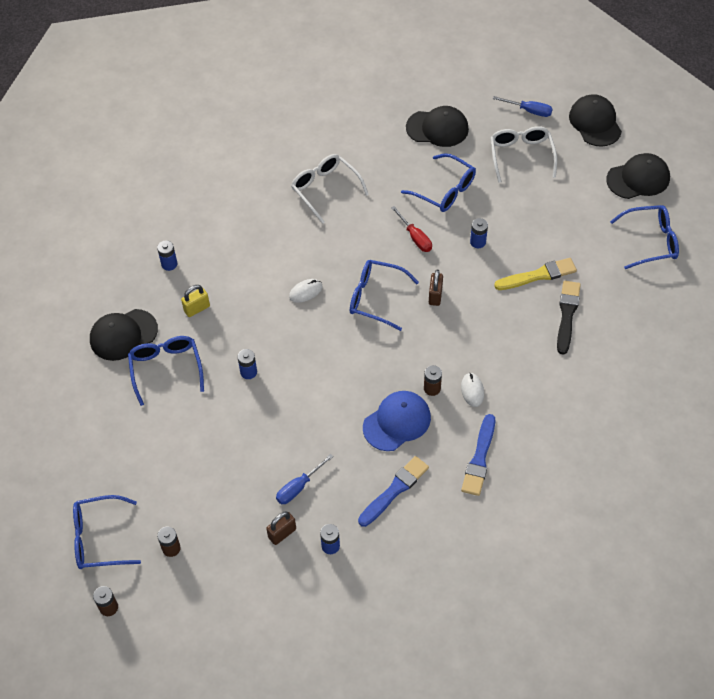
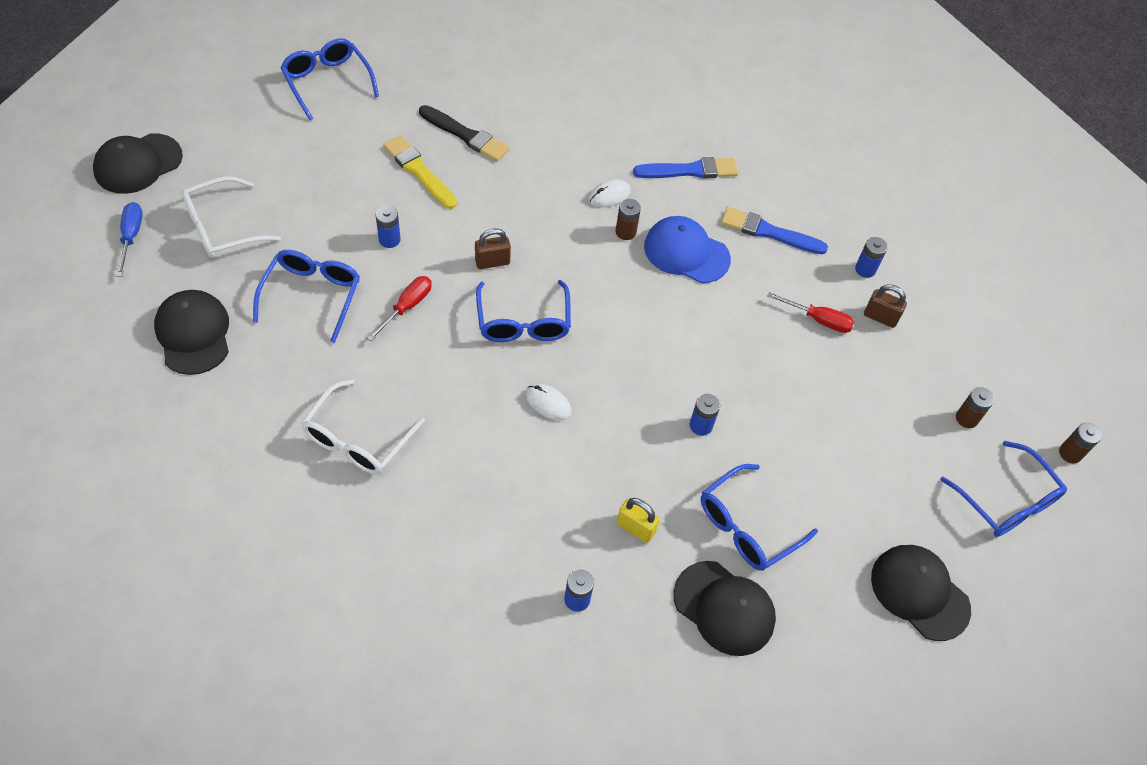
camera: 120 degrees left, 0 degrees up
blue screwdriver [276,454,334,504] -> red screwdriver [767,292,855,333]
black brush [557,281,581,355] -> black brush turned 135 degrees counterclockwise [419,105,509,161]
black cap [606,153,670,199] -> black cap moved to [871,545,971,641]

